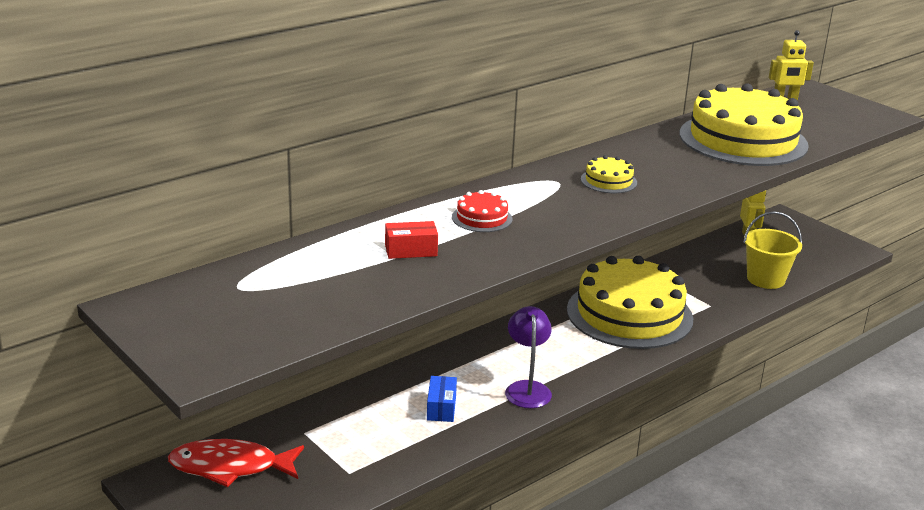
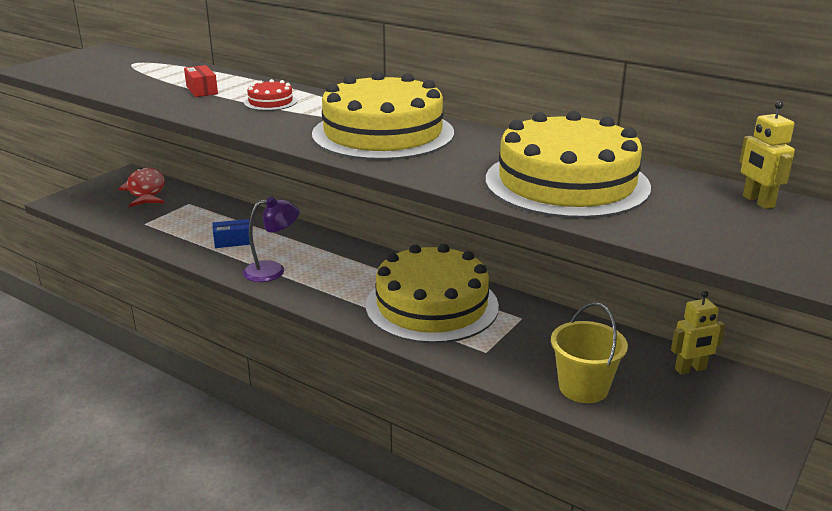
camera: 75 degrees right, 0 degrees up
yellow cake [581,155,637,193] -> yellow cake [312,72,454,160], size x2.45

